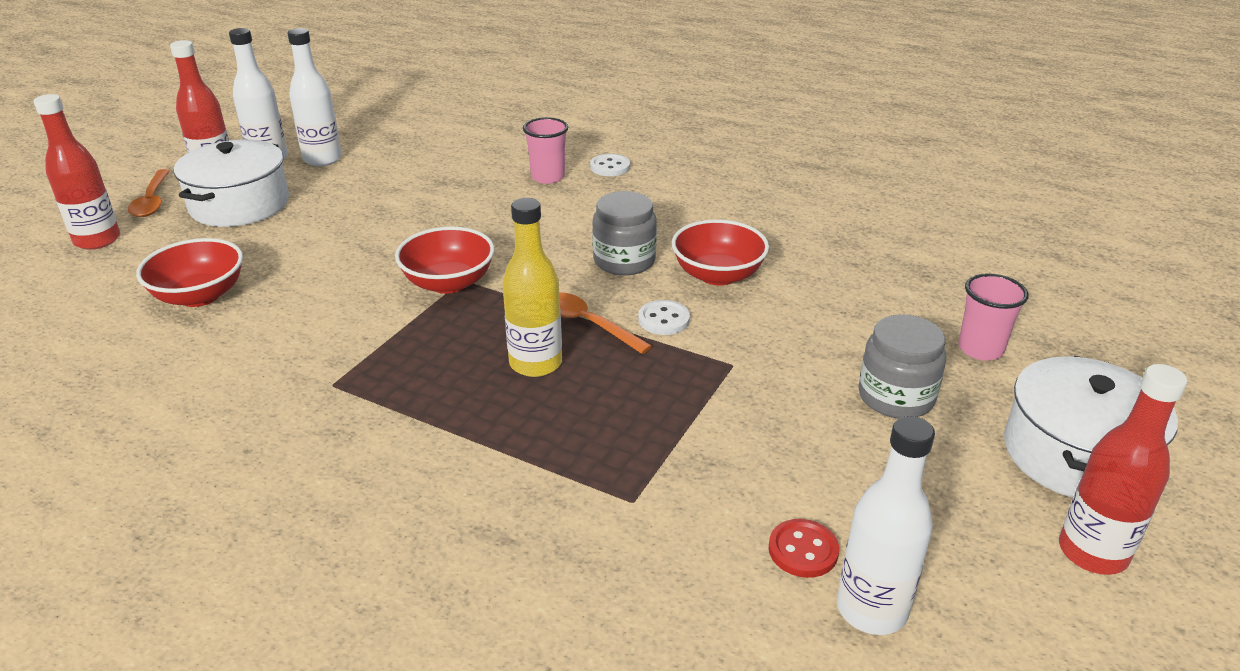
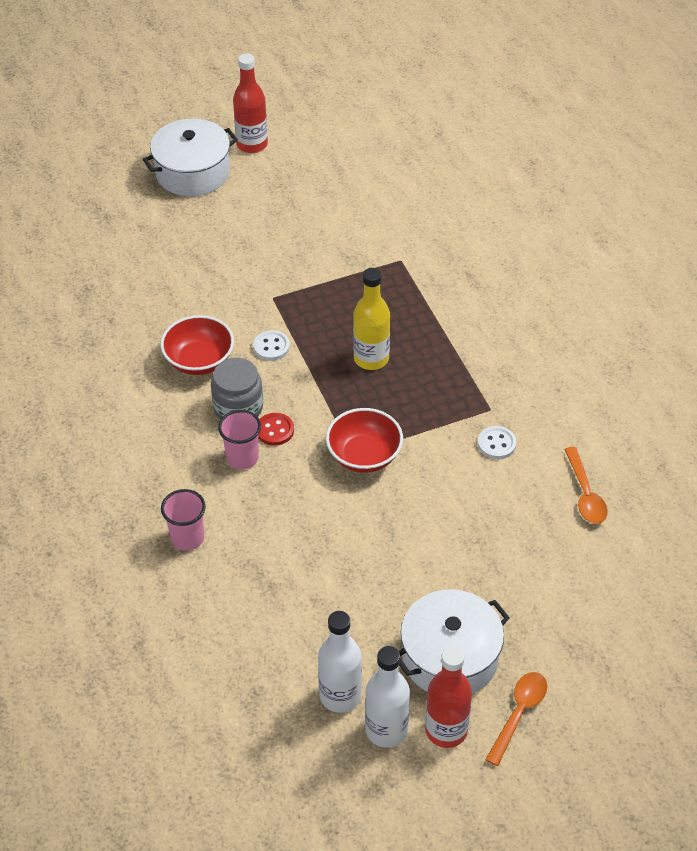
camera: 140 degrees left, 15 degrees up
red bottle [33,94,120,250] -> none
red bowl [136,238,243,307] -> none
orange spoon [559,292,652,354] -> orange spoon moved to [564,447,608,524]
white button [590,154,630,176] -> white button moved to [478,426,516,459]
red button [769,519,839,578] -> red button moved to [258,413,294,446]
white bottle [837,416,935,635] -> none
grey jar [859,314,946,419] -> none
pink cup [958,273,1029,361] -> pink cup moved to [218,410,261,470]

